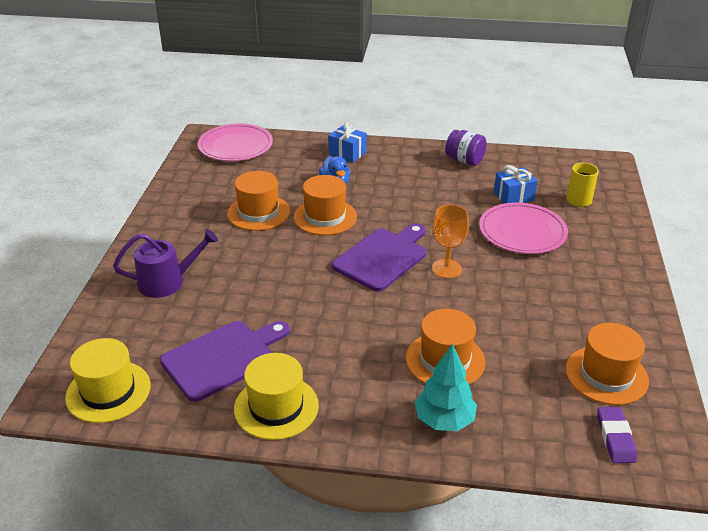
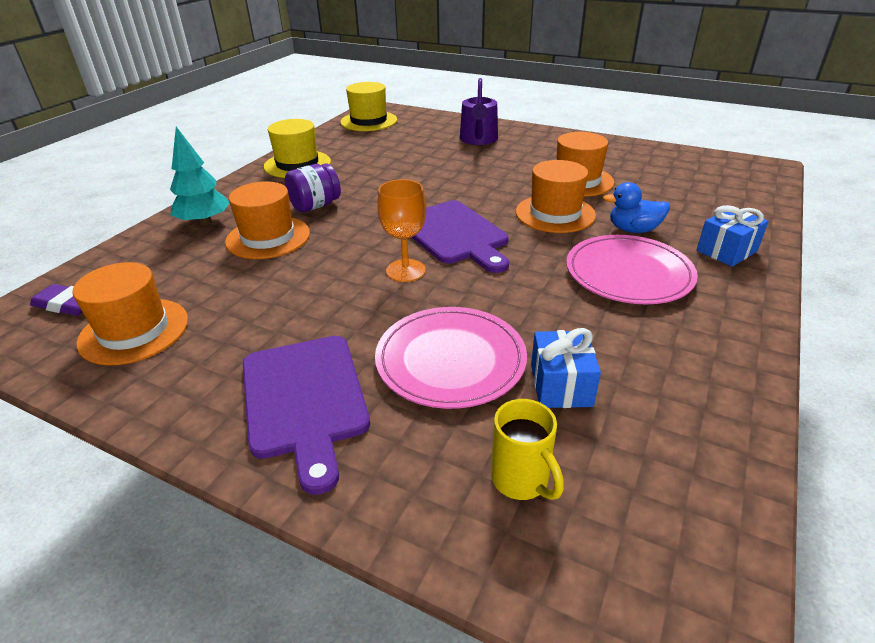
camera: 110 degrees right, 0 degrees up
purple cutting board [160,321,290,402] -> purple cutting board moved to [243,336,370,495]
pink plate [198,124,273,161] -> pink plate moved to [566,235,698,304]
purple jar [445,130,487,166] -> purple jar moved to [285,163,341,212]

